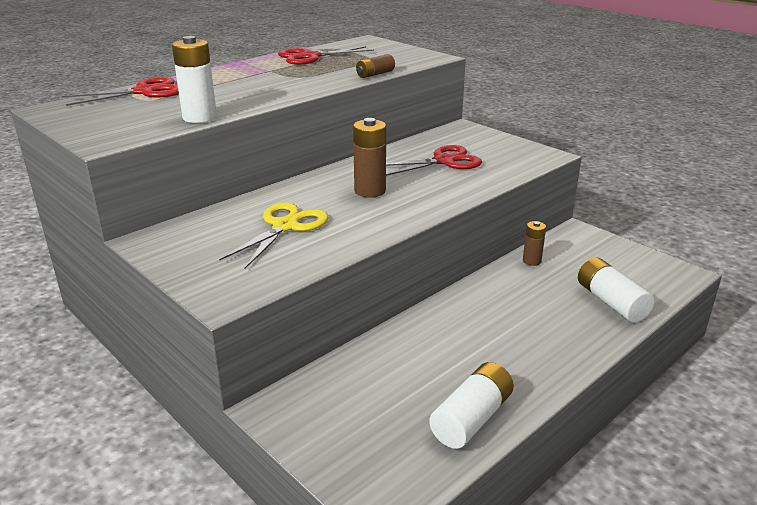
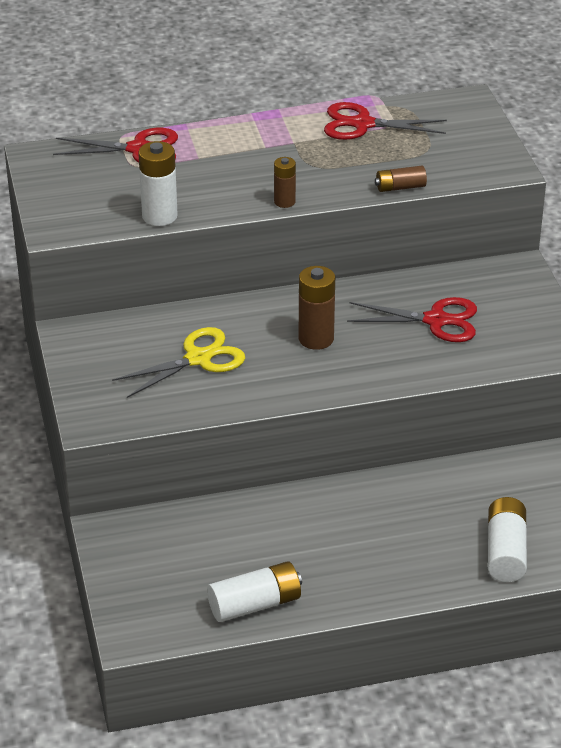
camera: 30 degrees right, 10 degrees up
brown battery [523,221,546,266] -> brown battery moved to [274,157,296,208]

